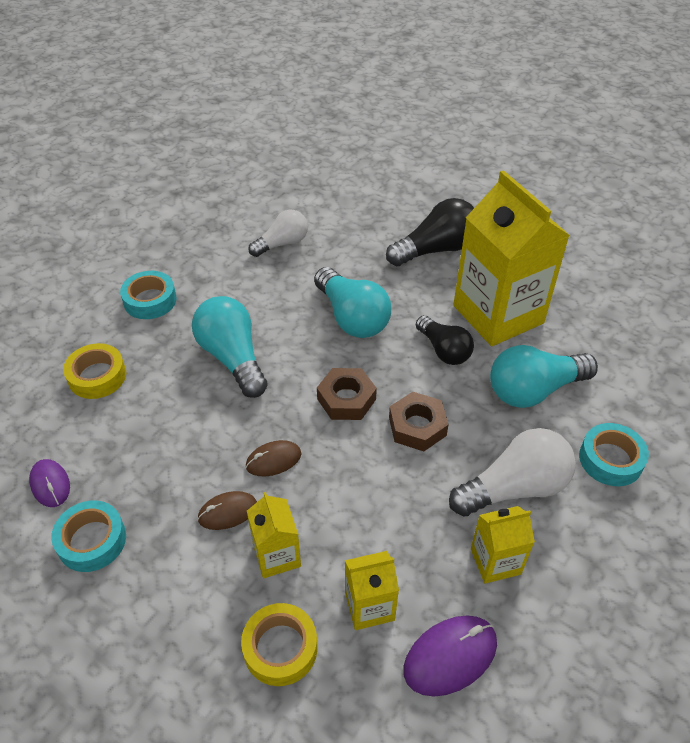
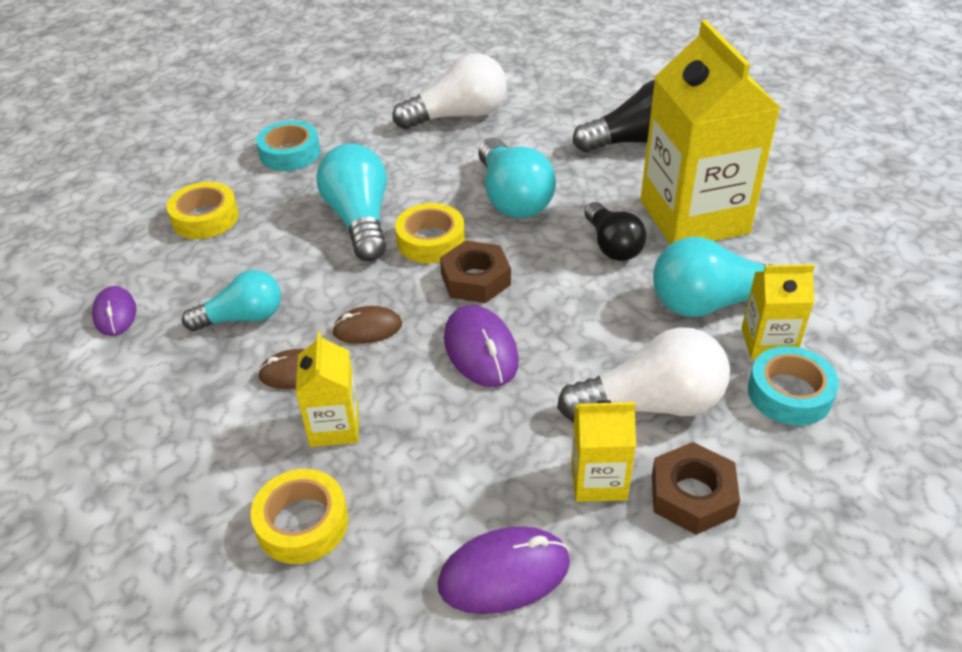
camera: 15 degrees right, 5 degrees down
turquoise tape [51,500,126,572] -> none
white light bulb [248,209,308,257] -> white light bulb [393,53,506,129], size x1.51
yellow carton [345,551,399,630] -> yellow carton moved to [742,264,815,360]
brown nut [389,392,449,451] -> brown nut moved to [652,442,740,535]
none -> turquoise light bulb [182,270,281,331]
none -> yellow tape [395,203,465,263]
none -> purple mouse [444,305,519,387]

